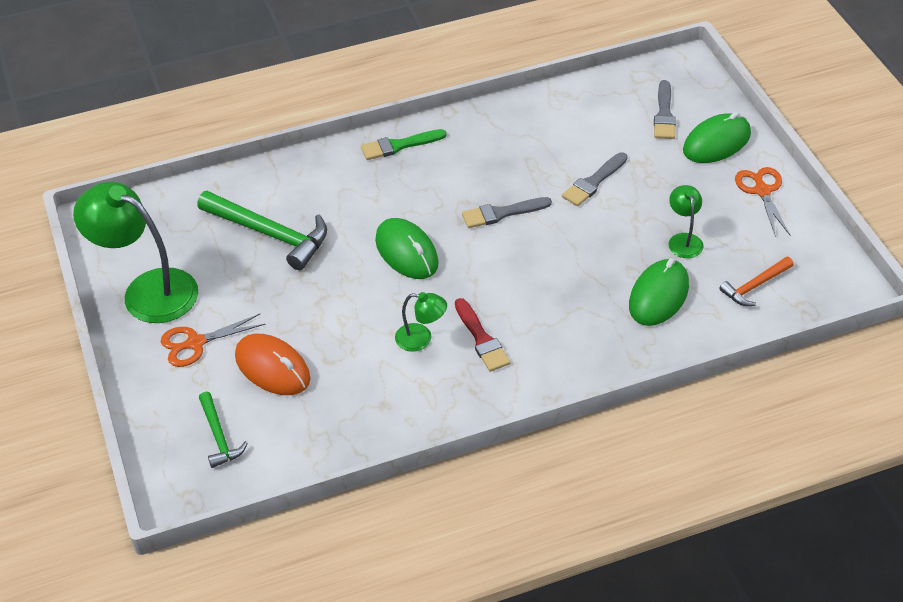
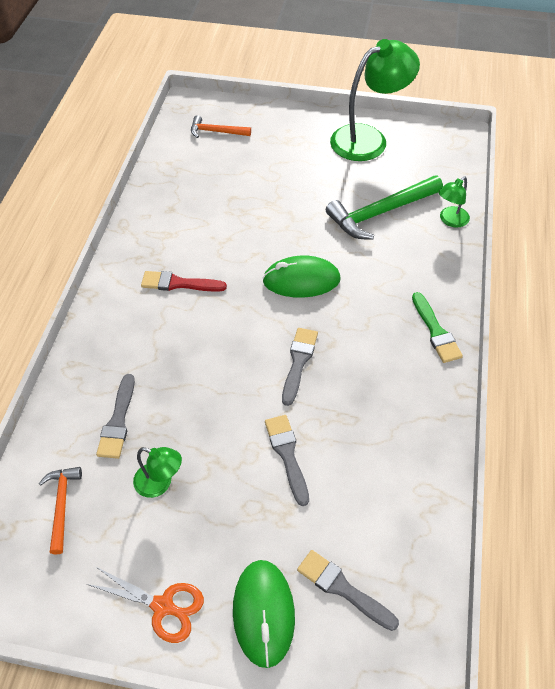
camera: 120 degrees right, 5 degrees up
orange scissors [161,314,265,367] -> none
green hammer [199,392,248,468] -> orange hammer [191,115,251,138]
orange mouse [235,334,311,395] -> none
green brush [361,129,446,160] -> green brush turned 150 degrees clockwise [412,292,463,363]
green lamp [395,292,447,352] -> green lamp moved to [438,176,470,228]
green mouse [629,258,689,326] -> grey brush [96,374,135,459]

